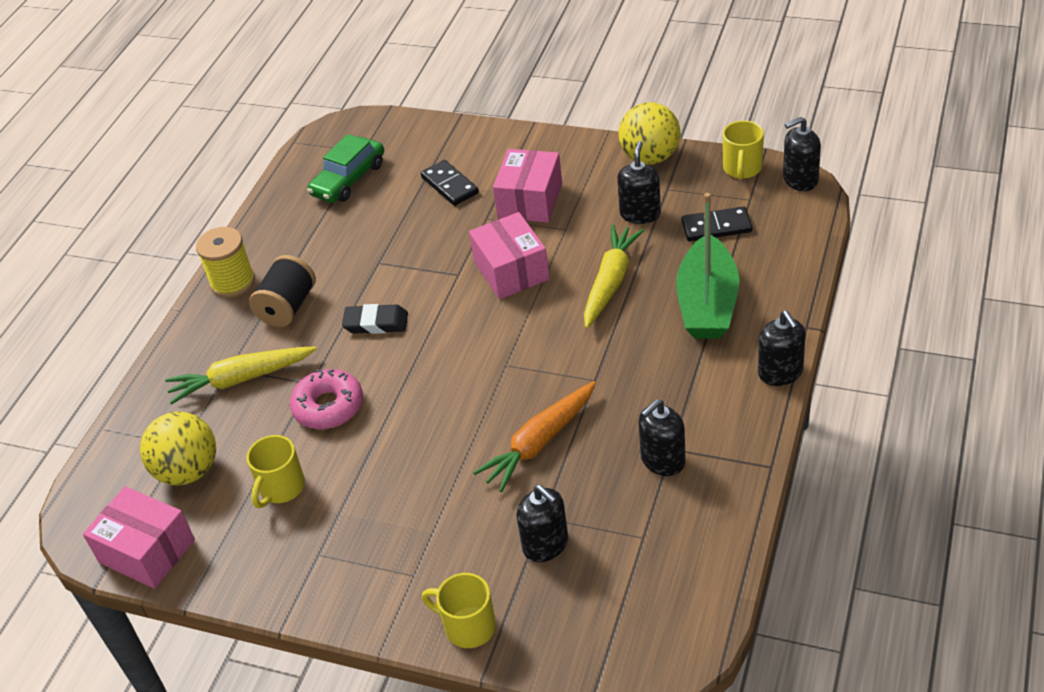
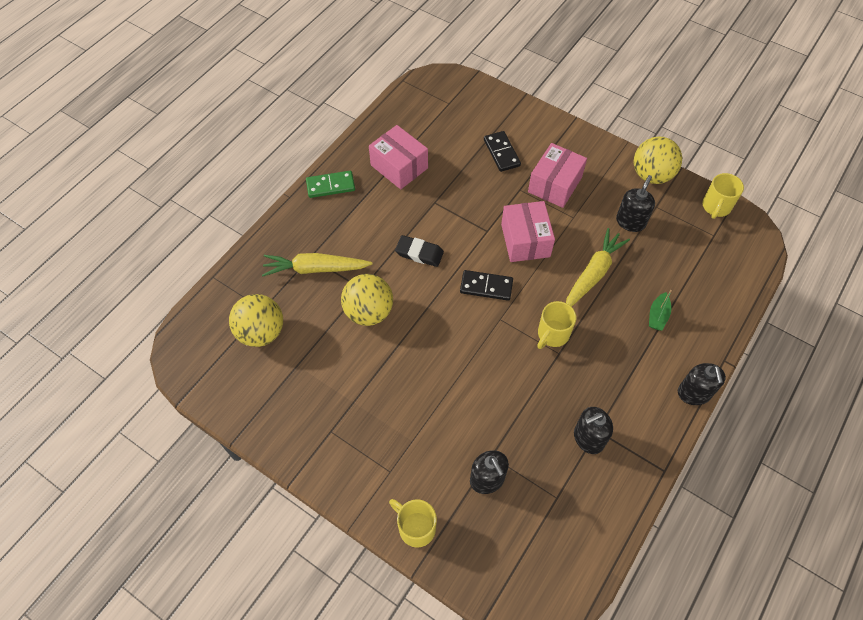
camera: 10 degrees right, 15 degrees up
pink box [83,486,195,589] -> pink box moved to [369,125,428,189]
yellow spool [196,227,255,298] -> green domino [306,171,355,198]
yellow mug [247,435,305,508] -> yellow mug moved to [537,301,576,349]
black spool [249,255,316,327] -> none
pink donut [290,369,363,429] -> yellow ball [341,274,393,326]
green car [307,134,384,203] -> none
orange carrot [473,381,596,492] -> none
green boat [676,193,739,339] -> green boat [649,290,672,331], size x0.44
black domino [682,207,752,241] -> black domino moved to [460,270,513,301]
black soap dispenser [783,117,821,191] -> none

